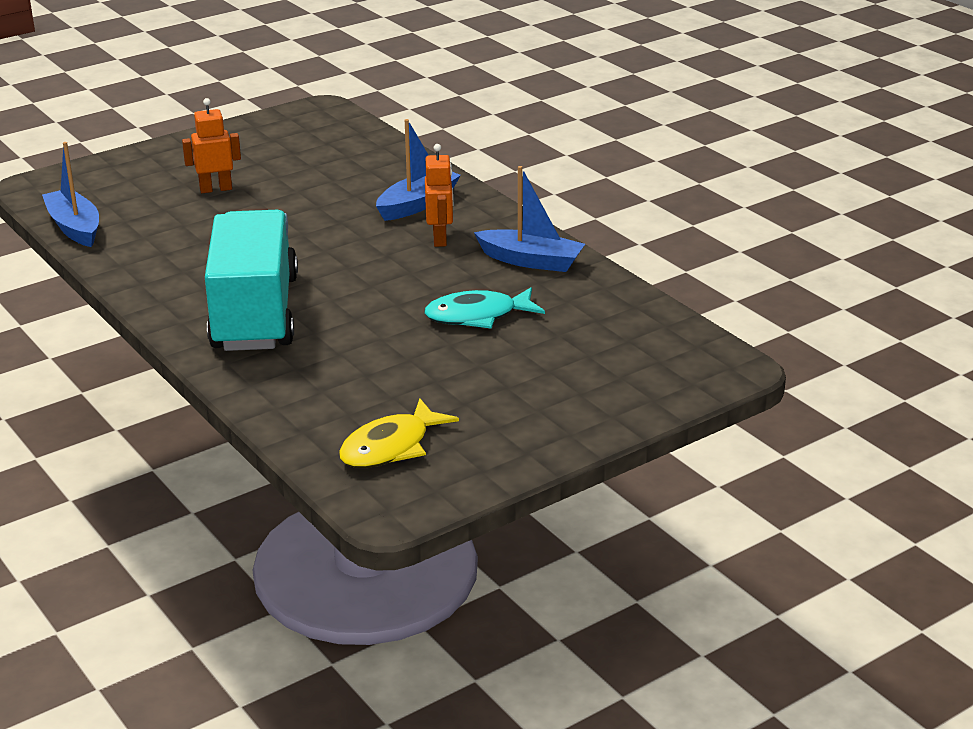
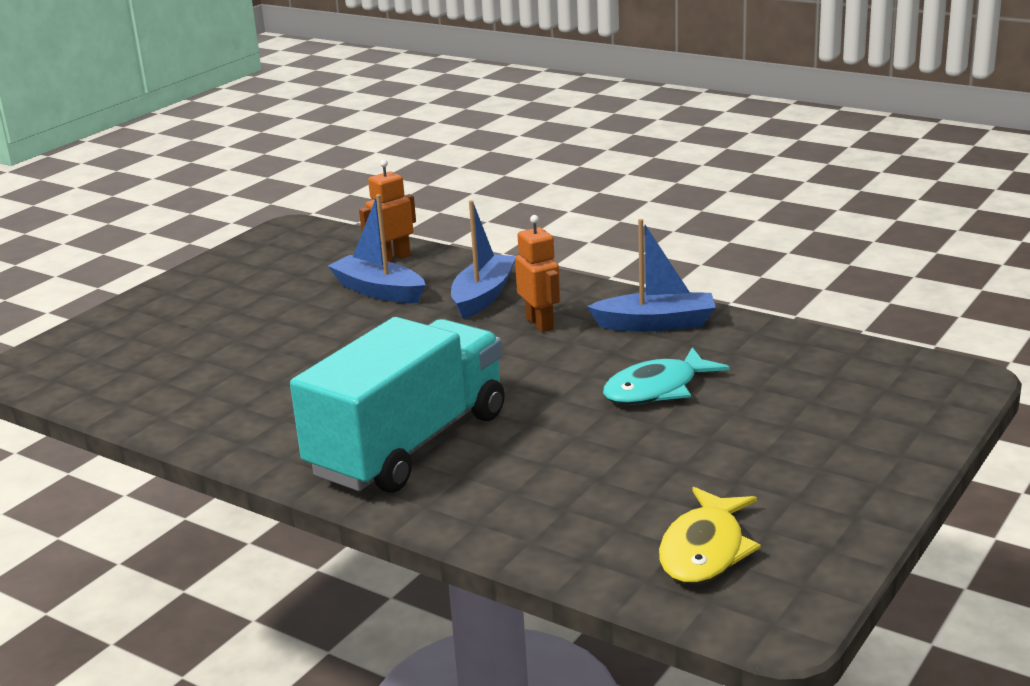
camera: 20 degrees left, 5 degrees down
blue boat [42,142,99,247] -> blue boat moved to [328,194,425,303]
orange robot [182,98,241,193] -> orange robot moved to [359,159,416,262]
turquoise truck [205,210,298,351] -> turquoise truck turned 60 degrees clockwise [290,317,505,493]

